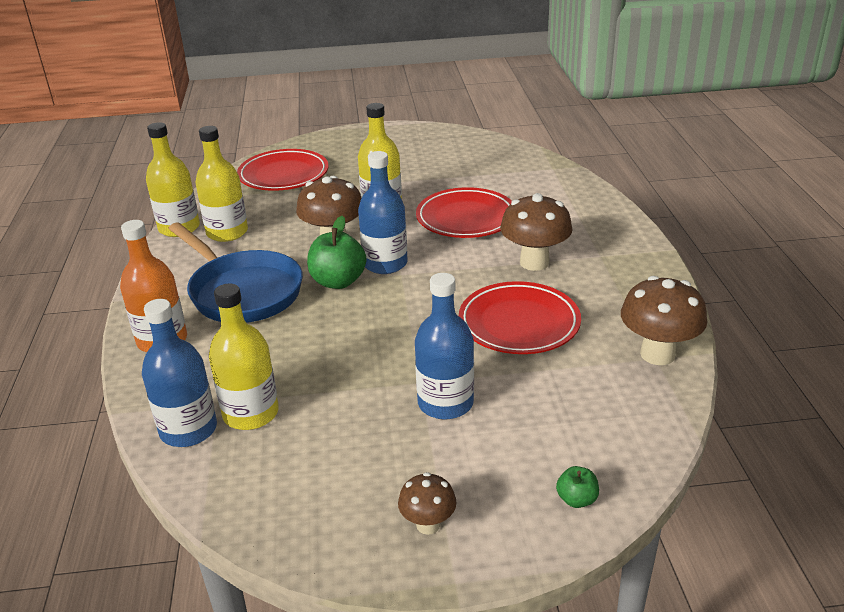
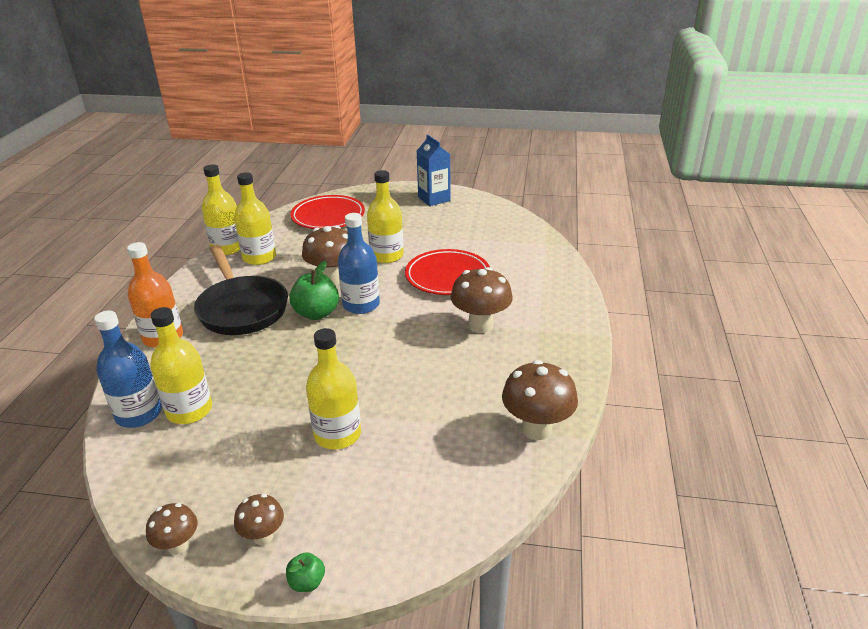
camera: 15 degrees right, 0 degrees up
blue pan [168,222,303,323] -> black pan [194,244,288,335]
blue bottle [415,273,474,420] -> yellow bottle [306,328,361,449]
red plate [459,281,581,354] -> none
green apple [556,466,599,508] -> green apple moved to [286,552,325,592]
none -> brown mushroom [146,503,198,555]
none -> blue carton [417,134,450,206]

